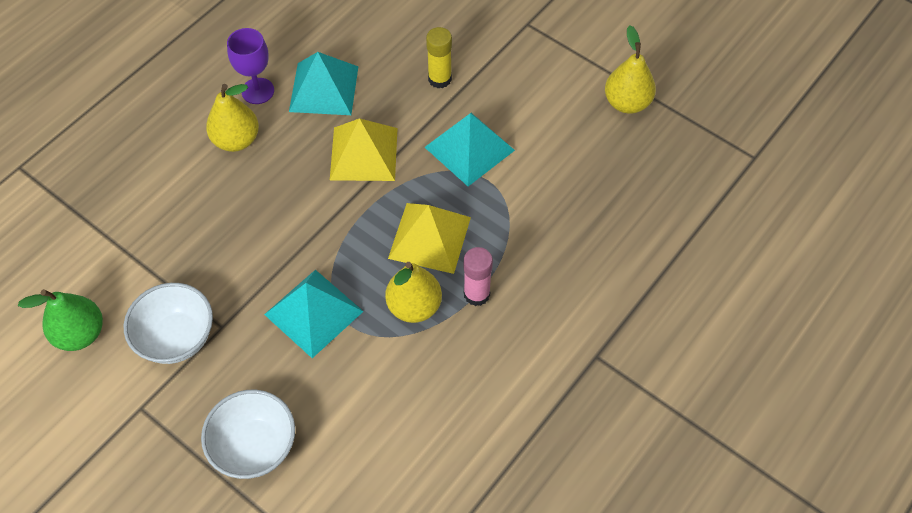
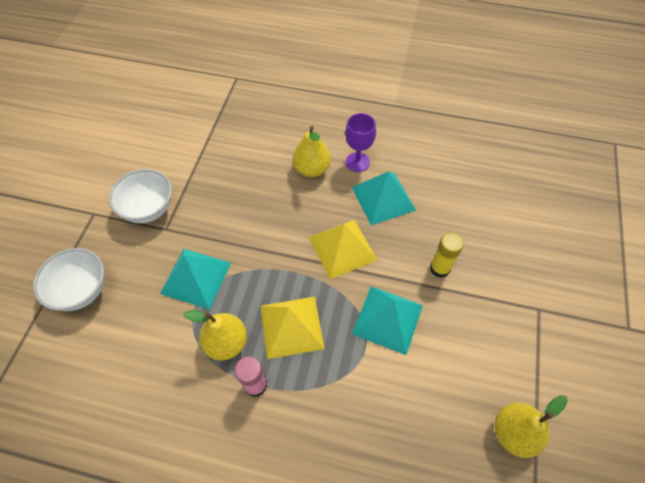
camera: 65 degrees right, 0 degrees up
green pear [18,289,103,351] -> none

